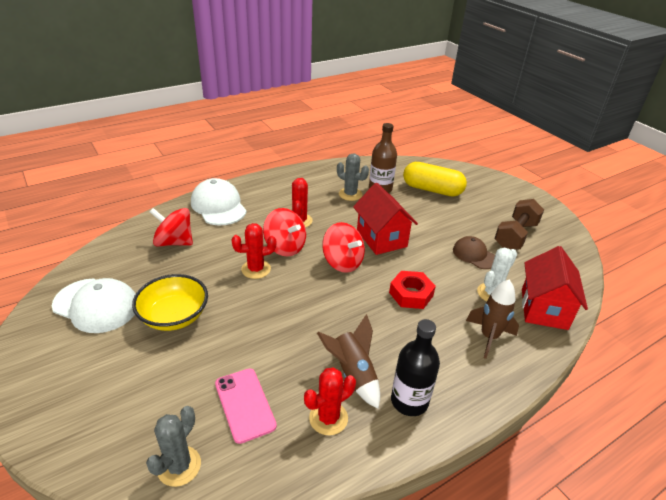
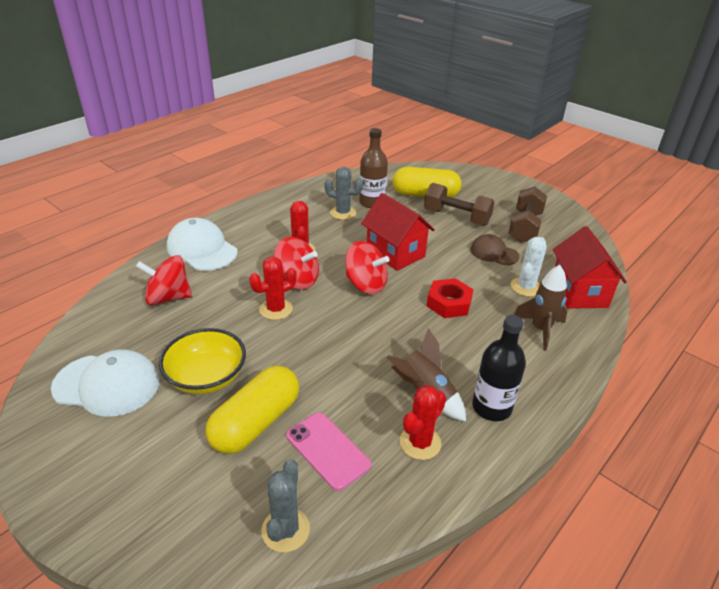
camera: 15 degrees left, 0 degrees up
none -> yellow capsule [206,366,299,454]
none -> brown dumbbell [424,183,494,225]

